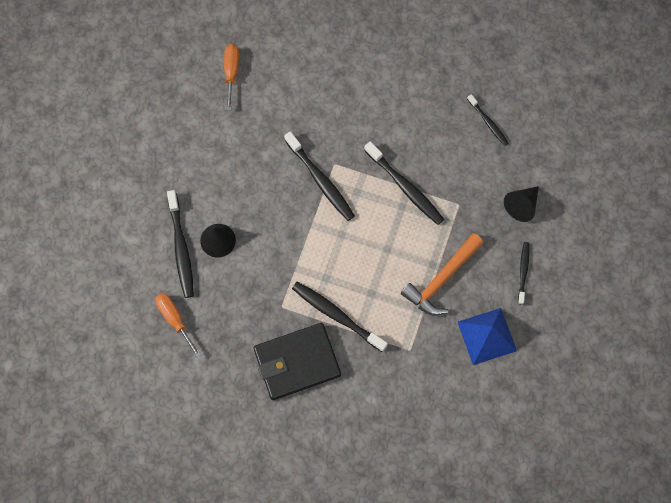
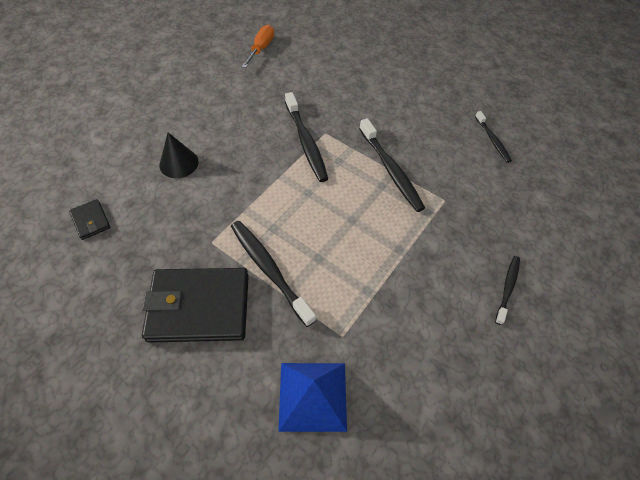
camera: 15 degrees right, 15 degrees down
orange screwdriver [155,293,201,358] -> black wallet [69,199,110,240]
black toothbrush [167,190,194,298] -> none
orange hammer [401,233,484,316] -> none
blue pyramid [458,308,517,365] -> blue pyramid moved to [278,363,347,432]
black cone [504,186,539,222] -> none

